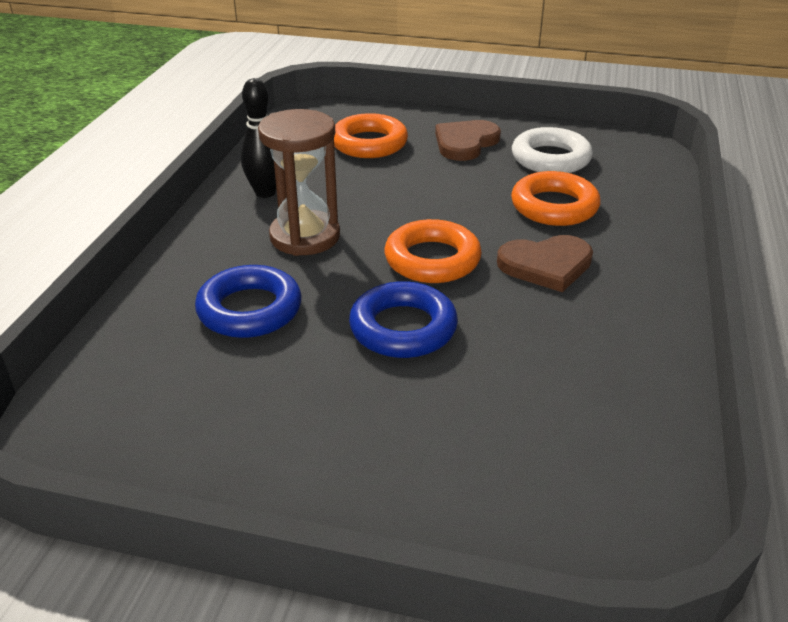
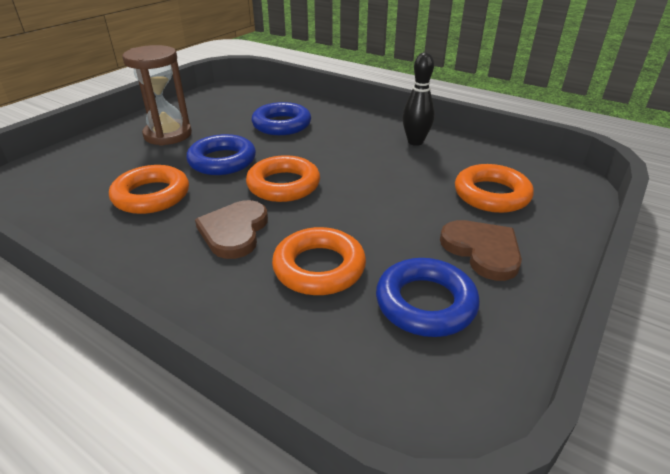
camera: 110 degrees right, 0 degrees up
brown hourglass [258,109,340,256] -> brown hourglass moved to [122,45,192,146]
white ring [512,127,593,173] -> blue ring [376,258,480,337]
none -> orange ring [109,165,189,214]

